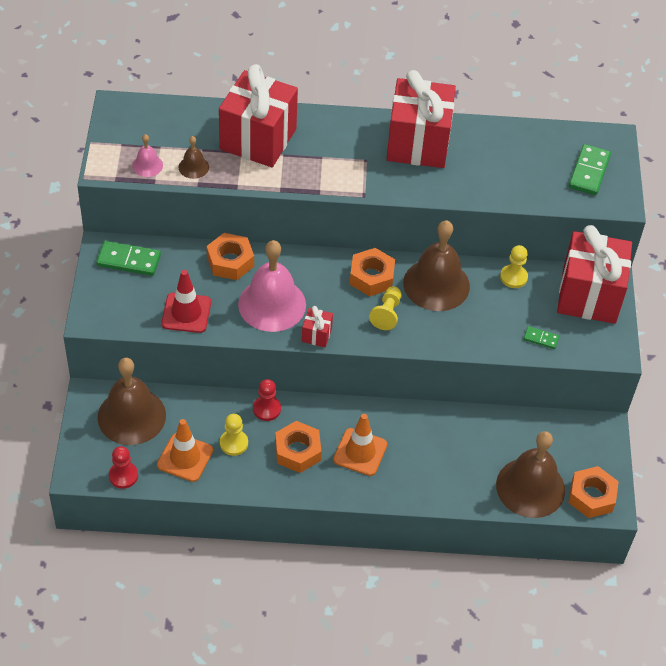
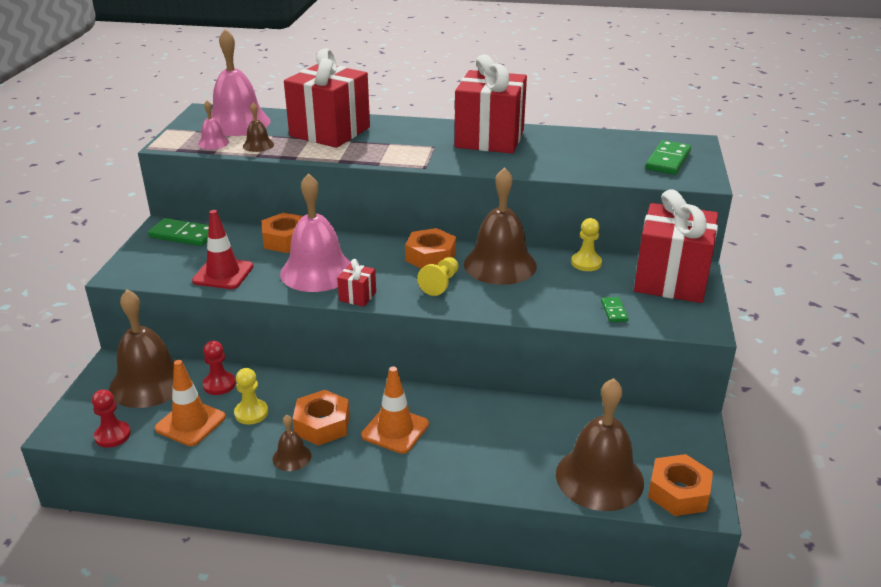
camera: 10 degrees right, 20 degrees down
red pawn [253,379,281,421] -> red pawn moved to [203,341,236,395]
green domino [524,326,559,349] -> green domino turned 60 degrees clockwise [601,297,629,322]
none -> pink bell [211,29,271,136]
none -> brown bell [273,415,311,471]

